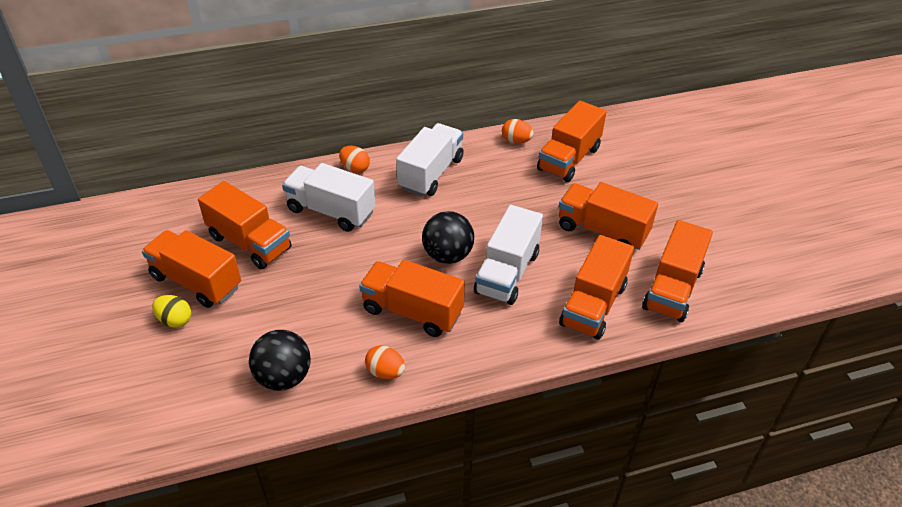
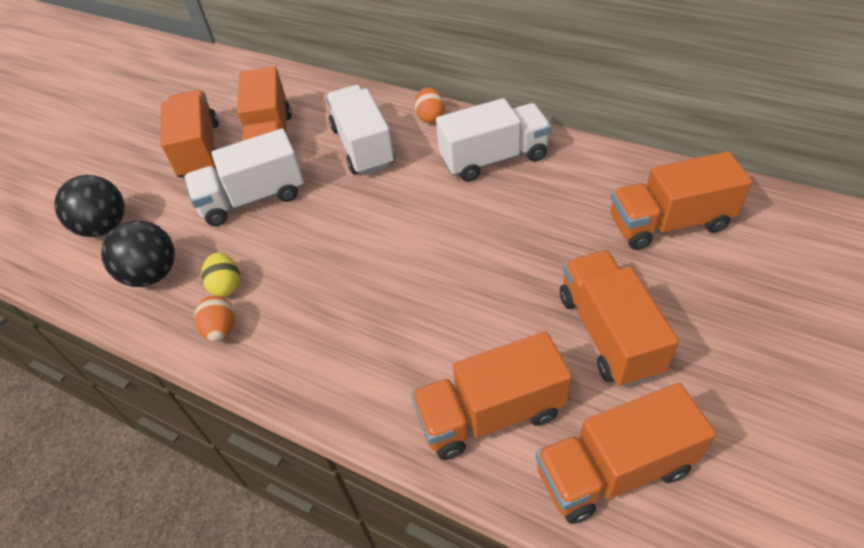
camera: 50 degrees right, 5 degrees up
yellow egg [152,295,191,328] -> yellow egg moved to [201,252,240,297]
orange truck [359,260,465,337] -> none
black ball [422,211,474,264] -> black ball moved to [54,175,125,237]
white truck [474,205,543,305] -> white truck moved to [184,128,304,226]
orange egg [502,119,534,144] -> none

